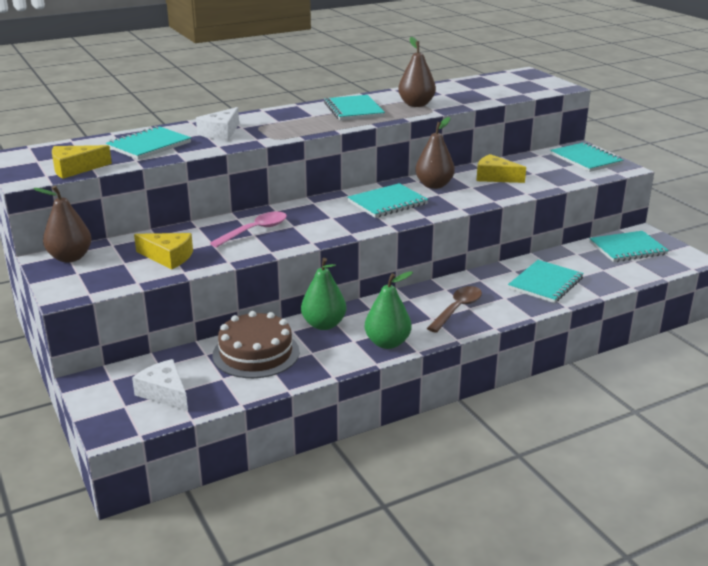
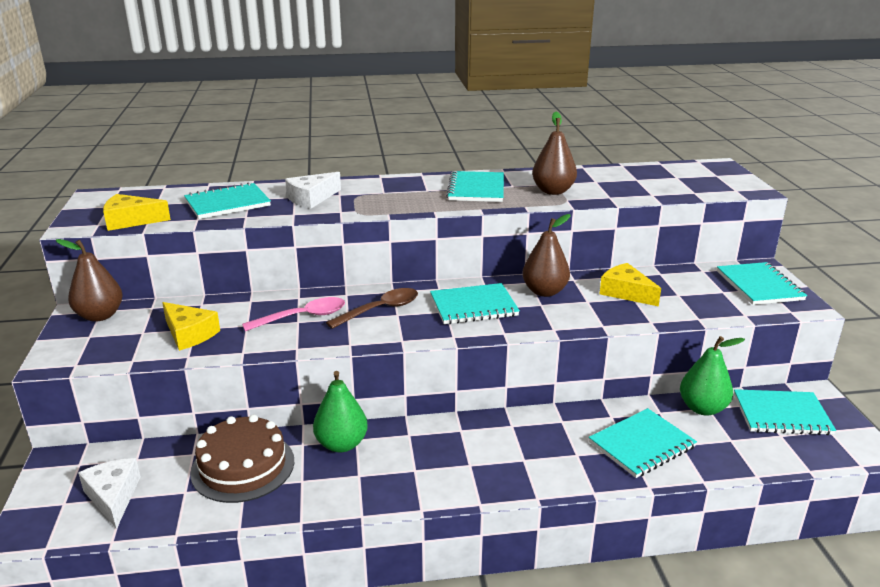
camera: 20 degrees right, 0 degrees up
green pear [365,271,413,349] -> green pear moved to [680,336,745,416]
brown spoon [427,286,482,333] -> brown spoon moved to [326,288,418,329]

